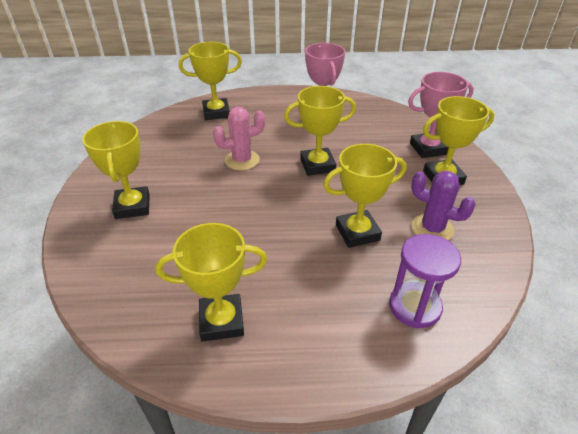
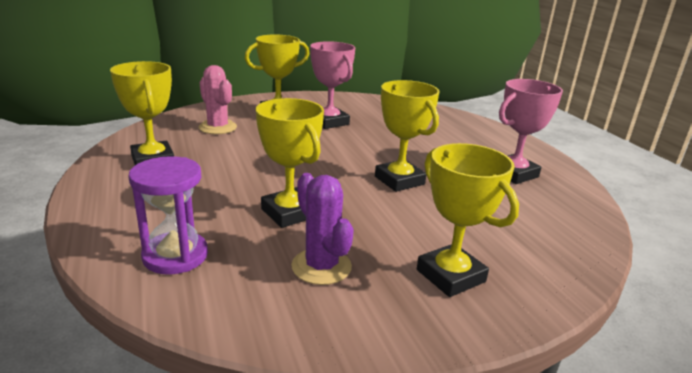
camera: 70 degrees right, 15 degrees down
yellow trophy [179,42,242,120] -> none
pink cactus [213,107,265,170] -> pink cactus moved to [198,65,237,134]
pink trophy [408,72,474,158] -> pink trophy moved to [310,41,355,129]
purple cactus [411,171,476,240] -> purple cactus turned 45 degrees counterclockwise [291,173,354,285]

